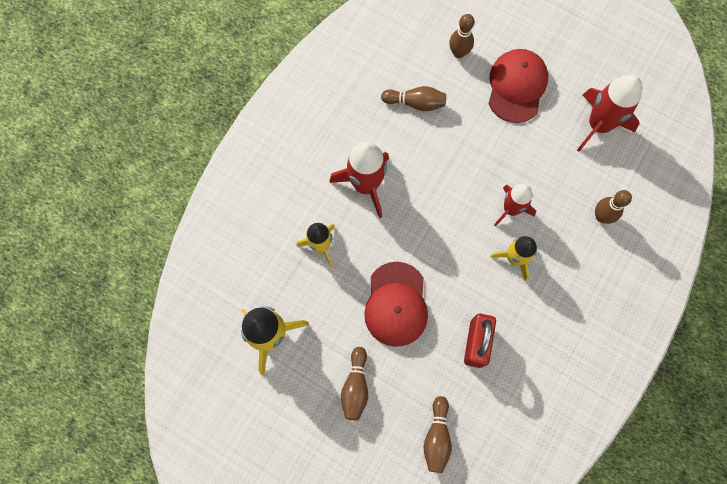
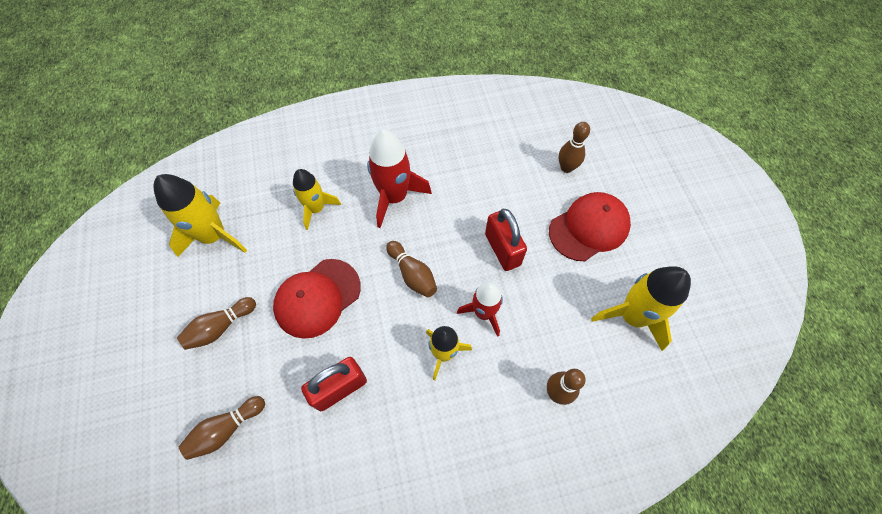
camera: 45 degrees right, 10 degrees down
brown bowling pin [381,86,446,111] -> brown bowling pin moved to [386,241,437,297]
red rocket [577,75,642,152] -> yellow rocket [591,266,691,351]
none -> red padlock [485,209,527,271]

